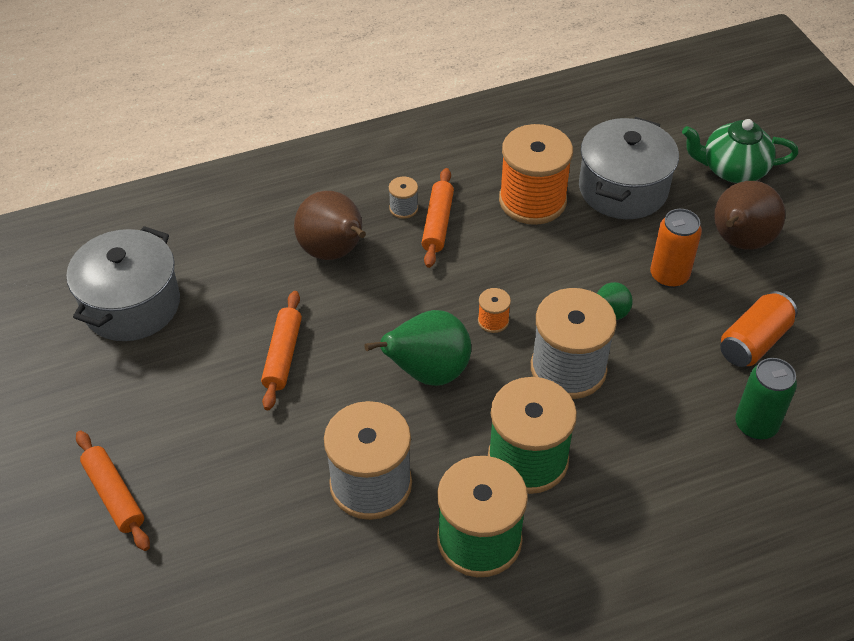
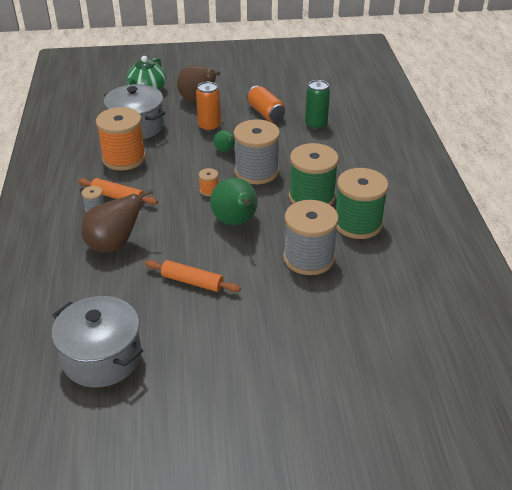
camera: 75 degrees left, 10 degrees down
orange rolling pin [76,431,150,551] -> none

